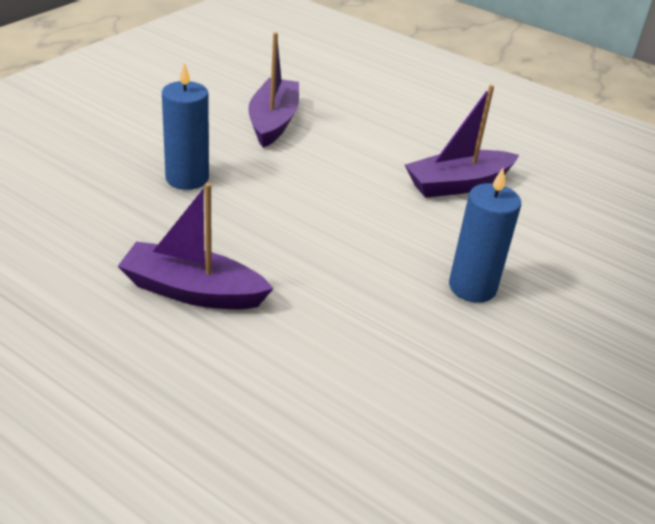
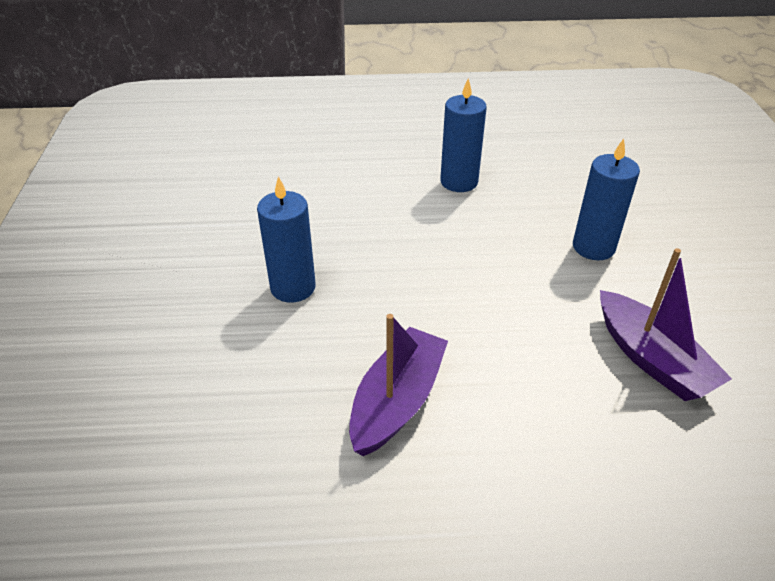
camera: 145 degrees right, 5 degrees up
purple boat [118,183,274,309] -> blue candle [440,78,487,192]

